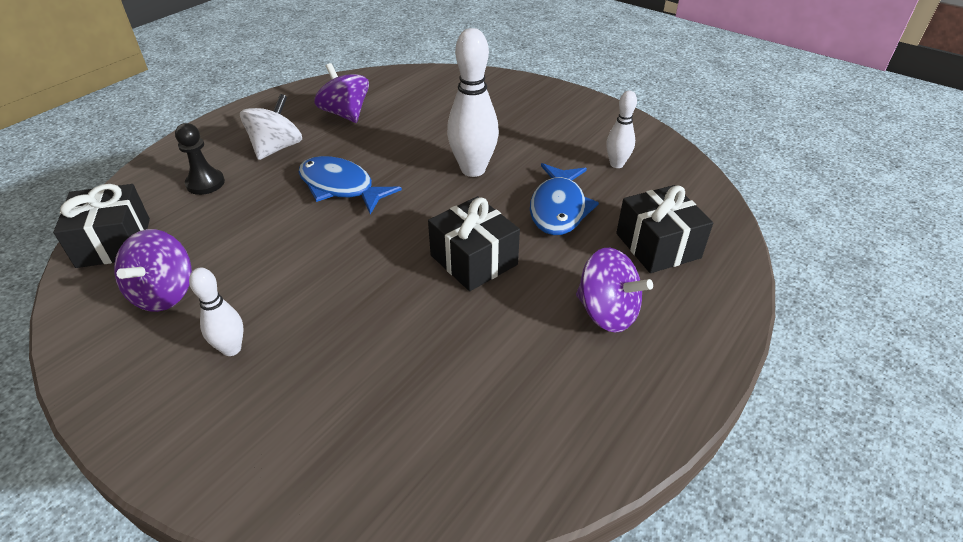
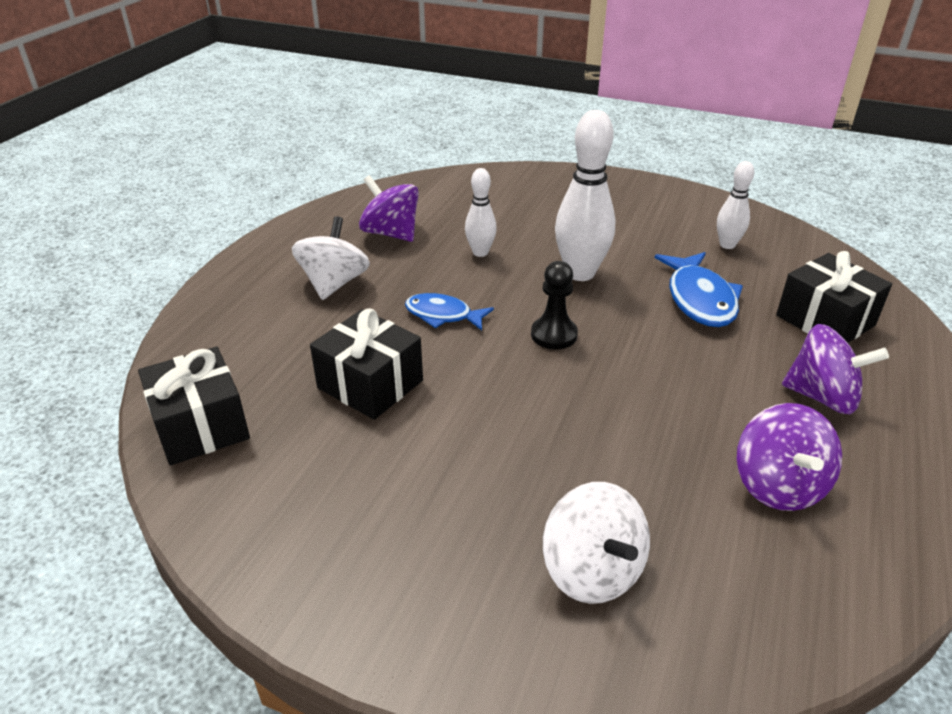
camera: 15 degrees left, 5 degrees down
purple spinning top [114,229,192,312] -> purple spinning top moved to [737,403,842,511]
black pawn [175,123,225,195] -> black pawn moved to [531,261,578,349]
white bowling pin [189,268,244,356] -> white bowling pin moved to [465,168,497,257]
blue fish [298,156,402,214] -> blue fish [405,293,494,330], size x0.66
black gift [428,196,520,291] -> black gift moved to [310,309,423,420]
none -> white spinning top [543,482,650,604]

